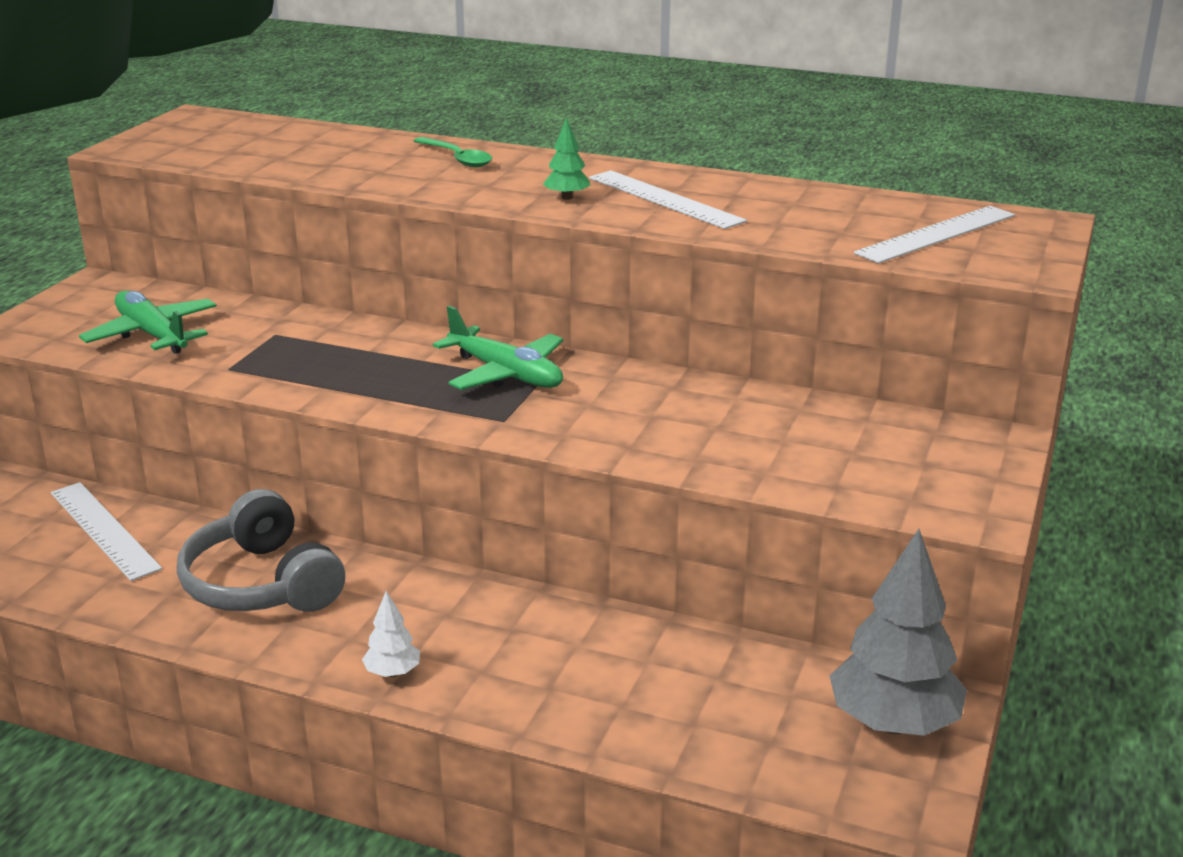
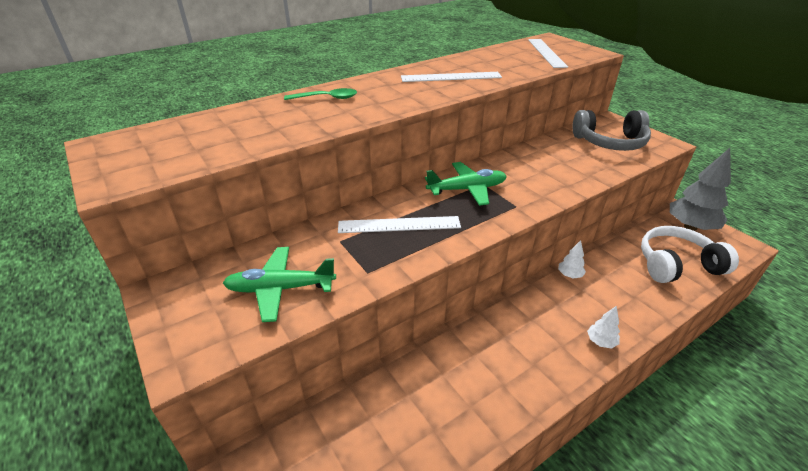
camera: 55 degrees left, 10 degrees up
white ruler [51,482,162,581] -> white ruler moved to [338,216,461,233]
grey headphones [177,489,345,612] -> grey headphones moved to [573,110,651,151]
green tree [543,117,591,200] -> none
none -> white tree [558,240,586,279]
none -> white headphones [641,226,739,283]

